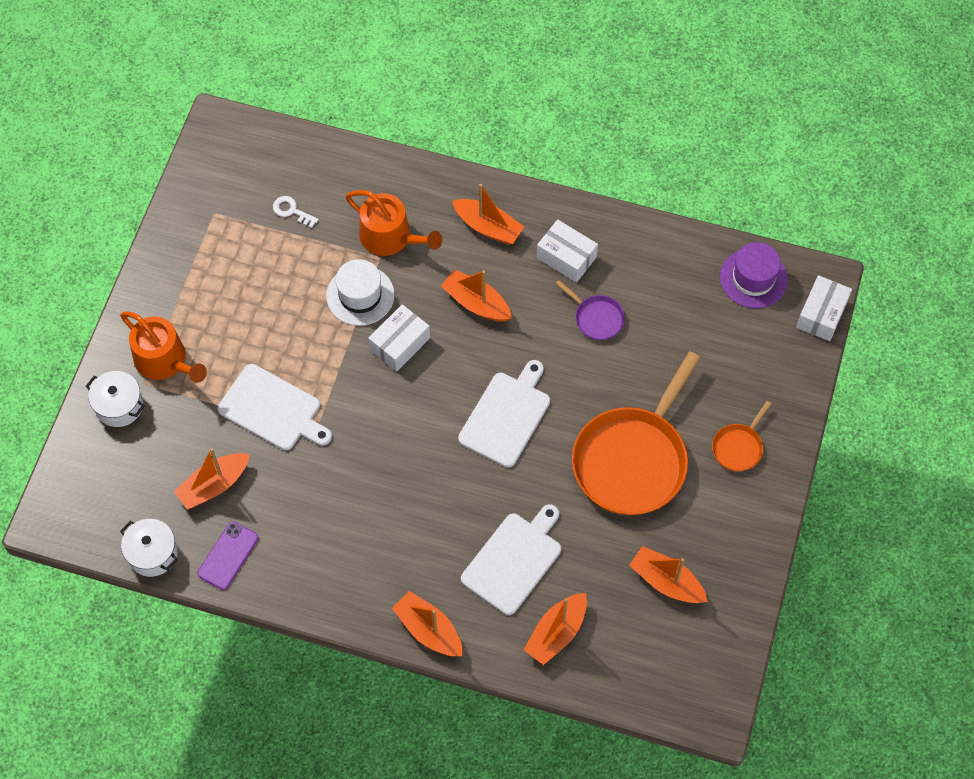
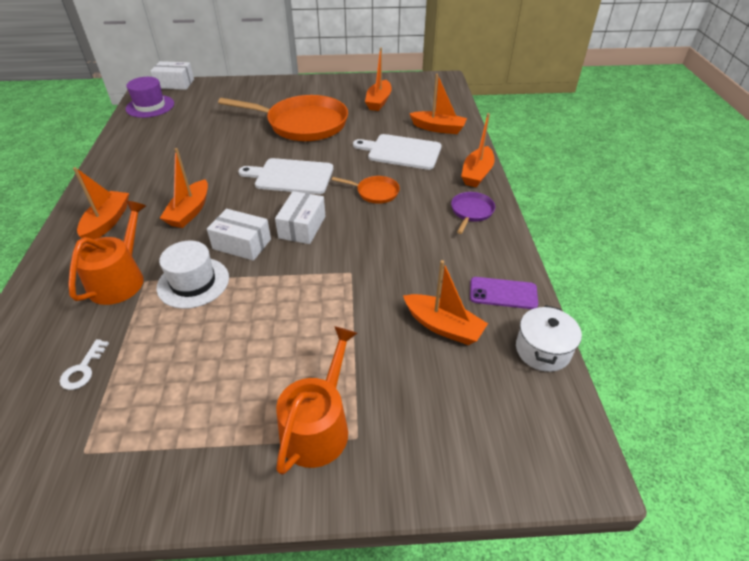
camera: 110 degrees left, 20 degrees down
white pot [85,371,145,427] -> none
white cutting board [217,364,332,450] -> none
white box [536,219,598,283] -> white box moved to [275,191,325,244]
purple pan [556,280,625,340] -> purple pan moved to [451,192,495,234]
orange pan [712,401,771,471] -> orange pan moved to [332,176,400,204]

